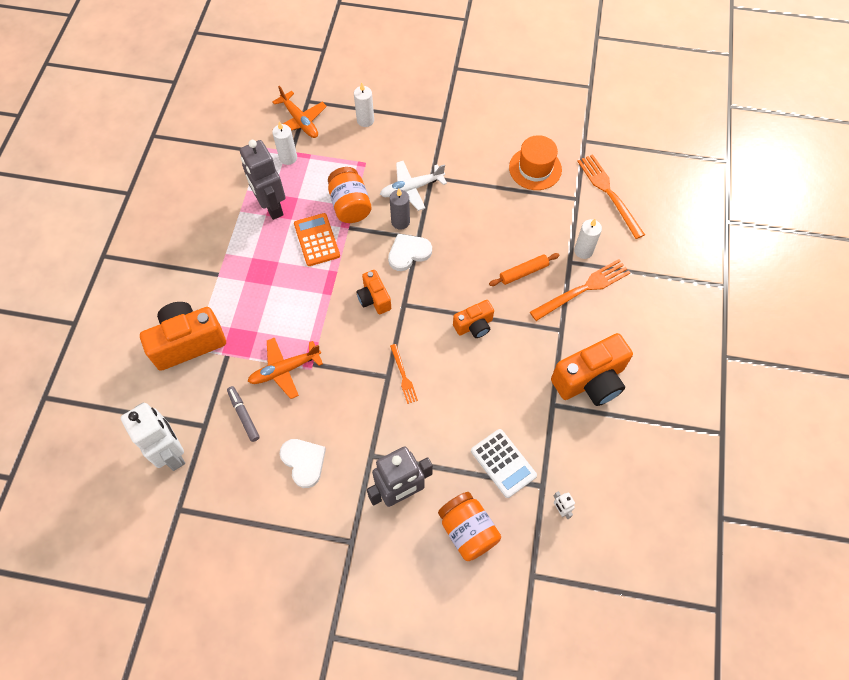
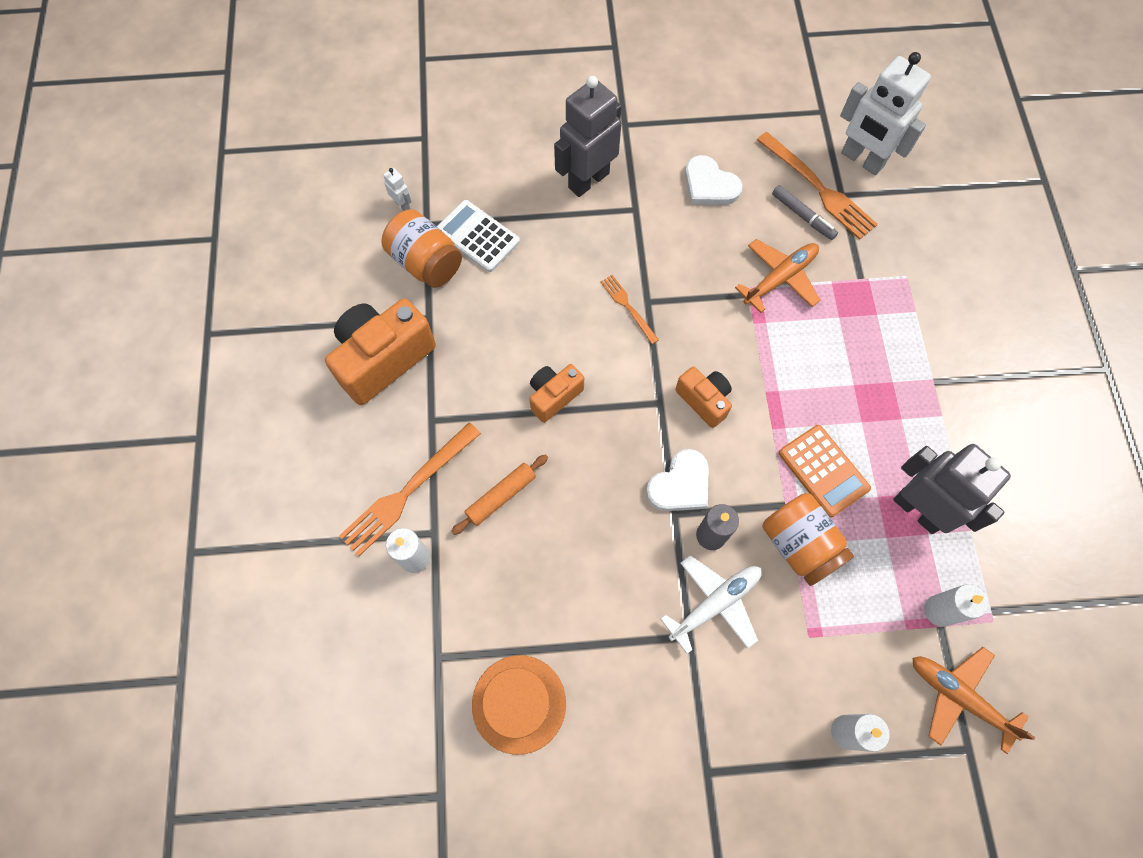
camera: 165 degrees right, 5 degrees up
orange camera [140,302,226,371] -> none
orange jar [438,492,501,561] -> orange jar moved to [381,209,462,288]
orange fork [577,154,645,239] -> orange fork moved to [757,132,878,240]

